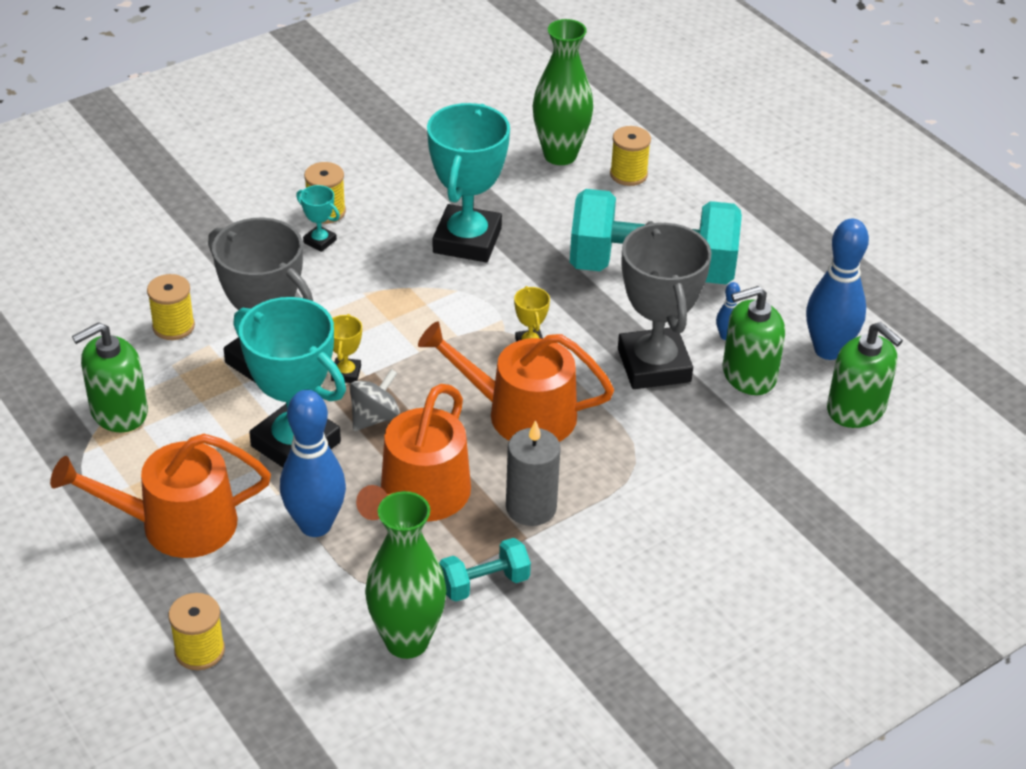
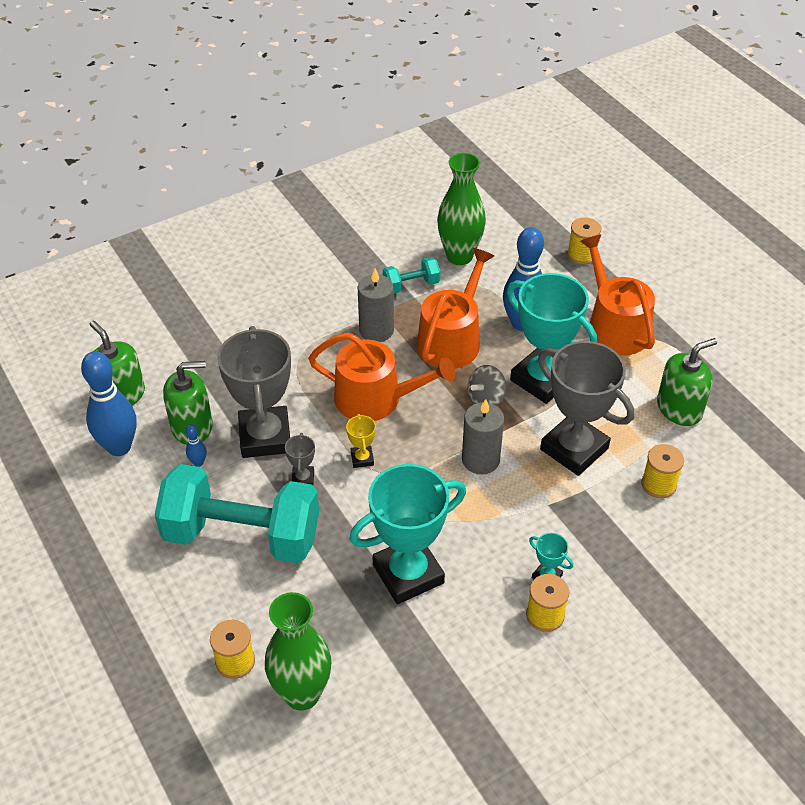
camera: 175 degrees left, 5 degrees up
orange watering can [50,434,271,558] -> orange watering can turned 105 degrees counterclockwise [580,234,655,356]
yellow trophy [331,314,362,383] -> none
turquoise trophy [427,103,510,262] -> turquoise trophy turned 45 degrees clockwise [349,464,466,604]
none -> grey trophy [285,433,315,485]
none -> grey candle [462,399,504,475]

